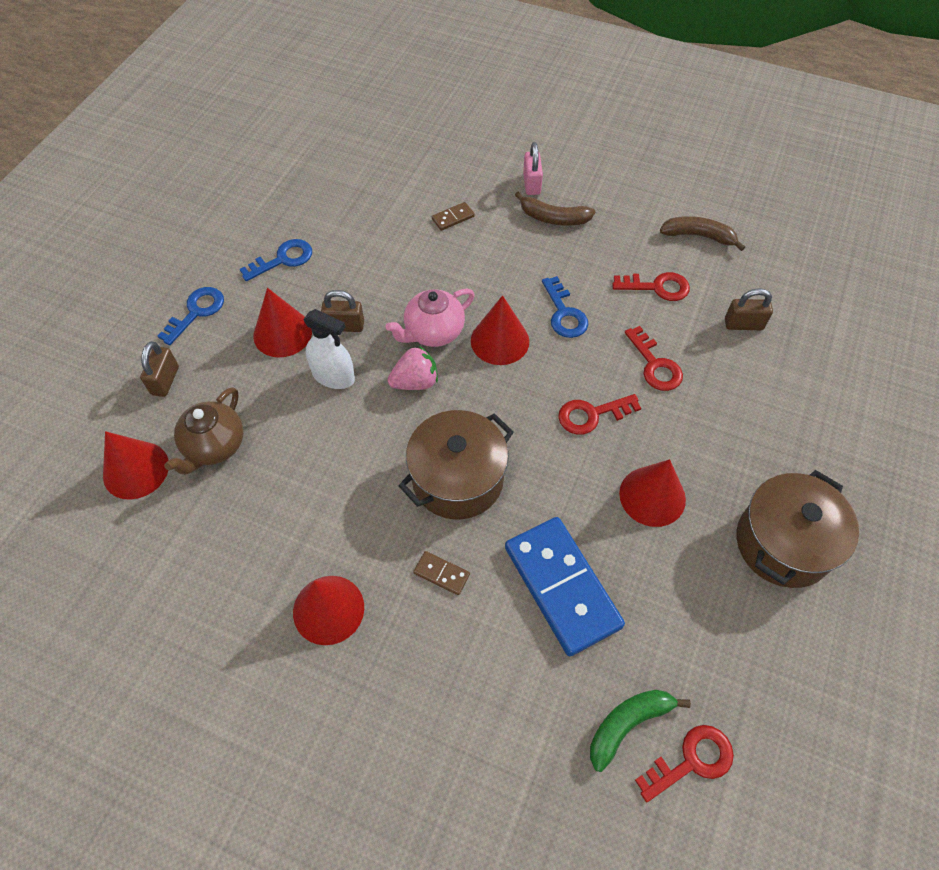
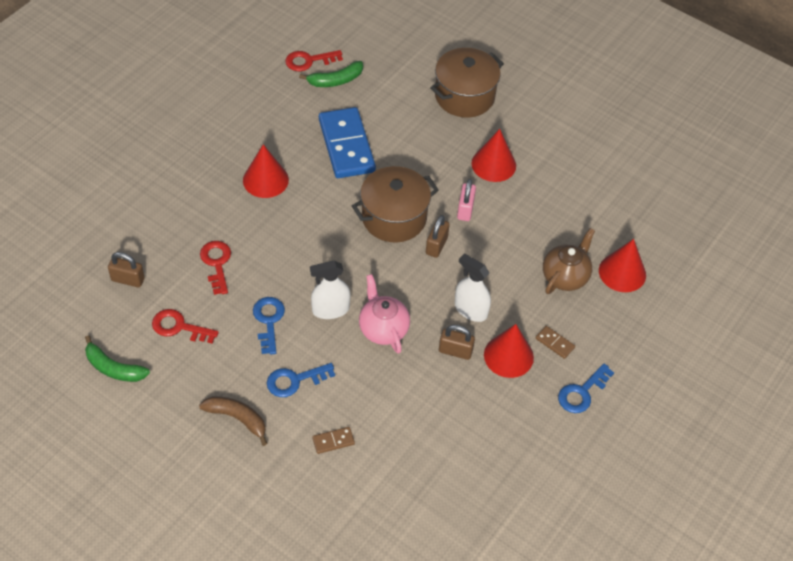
camera: 170 degrees left, 5 degrees down
brown padlock [140,341,179,397] -> brown padlock moved to [426,215,450,258]
blue key [240,239,312,281] -> blue key moved to [267,363,335,397]
pink teapot [386,289,475,347] -> pink teapot turned 90 degrees counterclockwise [359,274,410,354]
pink strawberry [388,346,438,390] -> none
brown domino [413,551,470,595] -> brown domino moved to [536,326,575,359]
red cone [471,295,529,365] -> white spray bottle [310,261,351,319]
pink padlock [523,142,543,195] -> pink padlock moved to [457,179,476,221]
red key [558,394,641,435] -> none
brown banana [660,216,745,251] -> green banana [85,335,150,382]
brown pot [737,470,859,588] -> brown pot moved to [430,48,504,118]

